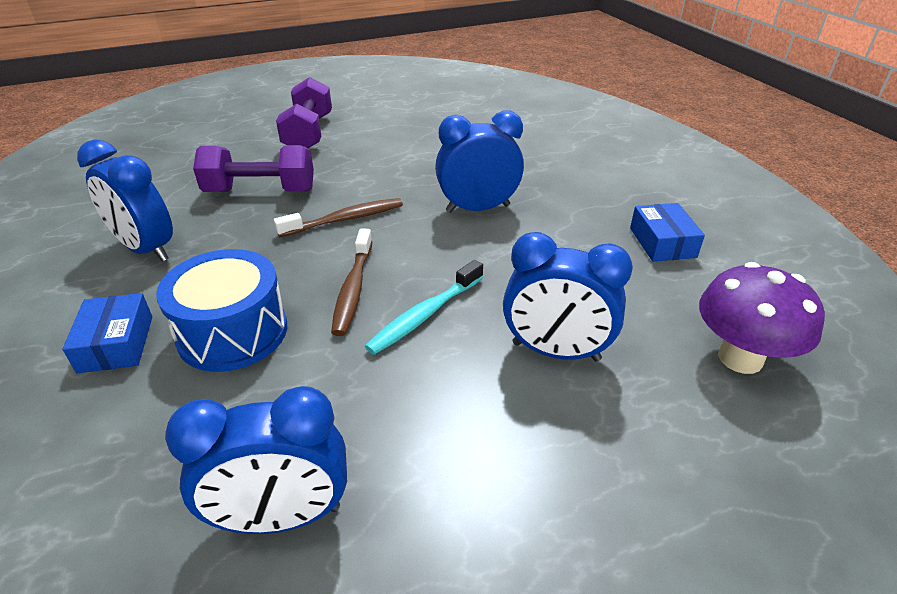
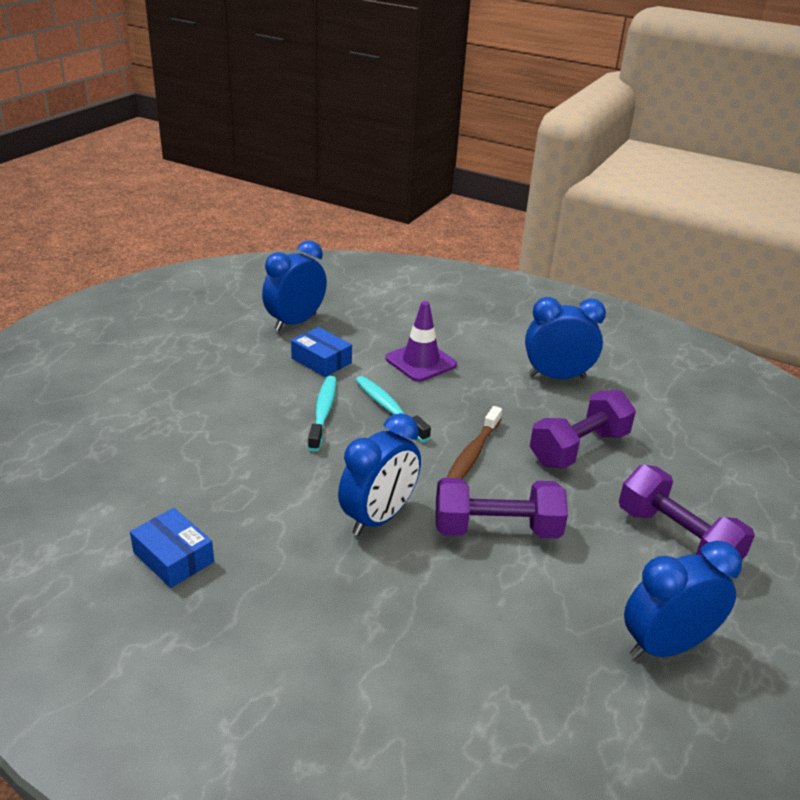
camera: 140 degrees right, 5 degrees down
blue box [62,293,152,373] -> blue box moved to [291,327,352,377]
blue drum [156,249,287,372] -> purple traffic cone [385,301,457,382]
brown toothbrush [331,228,372,336] -> turquoise toothbrush [356,376,431,442]
blue clock [503,232,633,362] -> blue clock moved to [624,540,742,659]
purple mushroom [699,262,825,374] -> none
none -> purple dumbbell [436,478,568,539]

